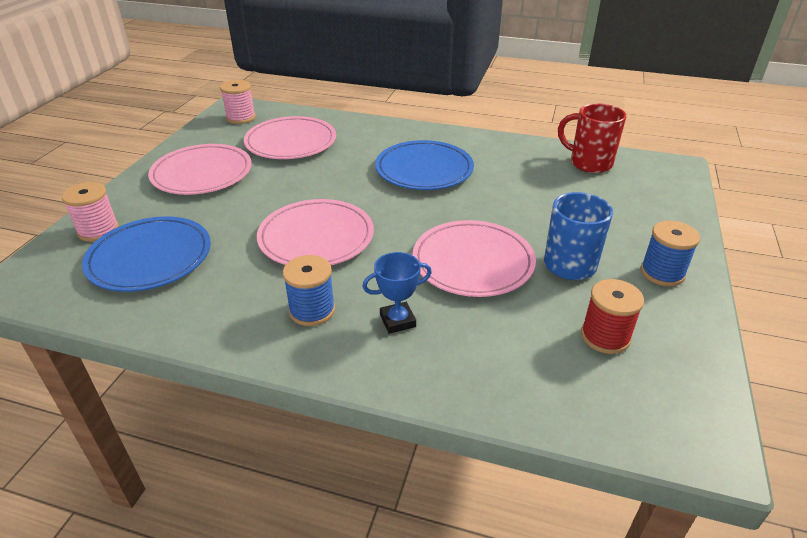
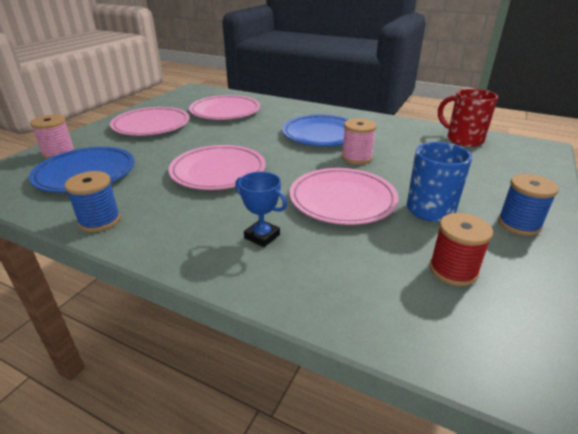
camera: 10 degrees right, 5 degrees down
pink spool [220,80,256,124] -> pink spool moved to [342,118,377,164]
blue spool [283,255,335,326] -> blue spool moved to [64,171,121,232]
blue trophy [362,252,432,334] -> blue trophy turned 45 degrees clockwise [235,172,287,247]

